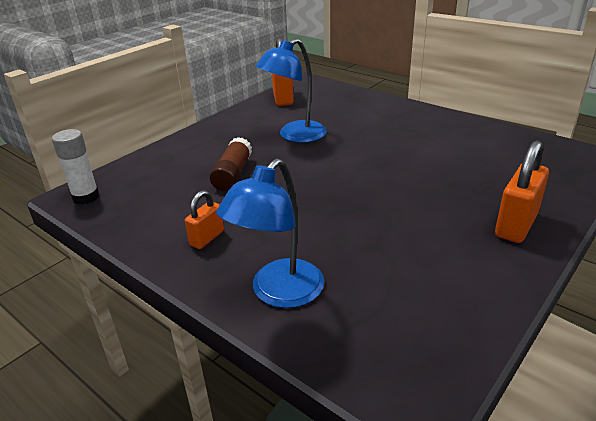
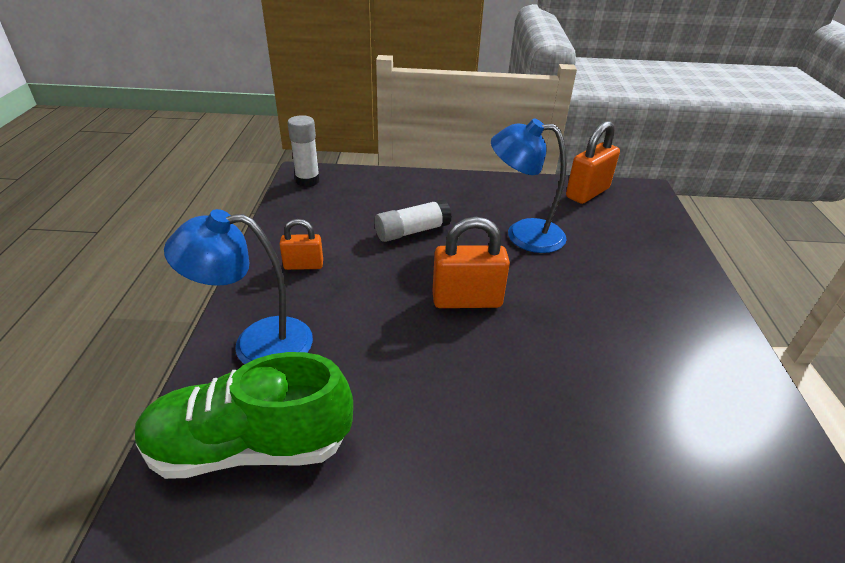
camera: 50 degrees right, 5 degrees up
brown glue stick [210,137,252,191] -> white glue stick [374,199,452,242]
orange padlock [495,140,549,243] -> orange padlock moved to [433,217,510,308]
none -> green shoe [135,352,353,479]

